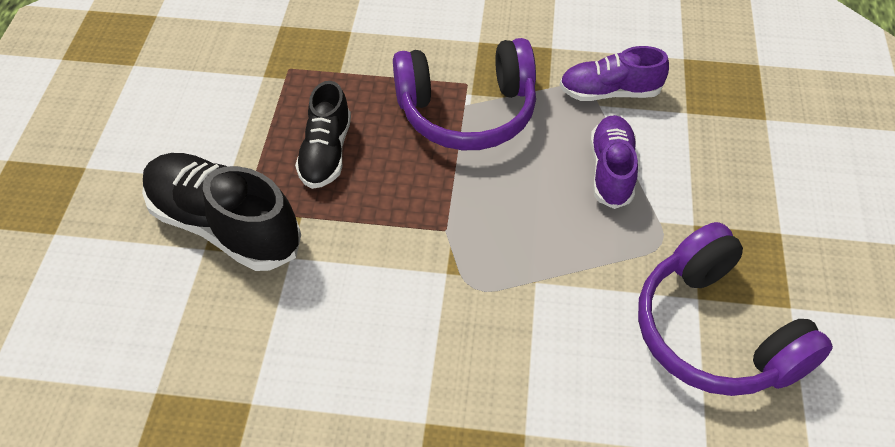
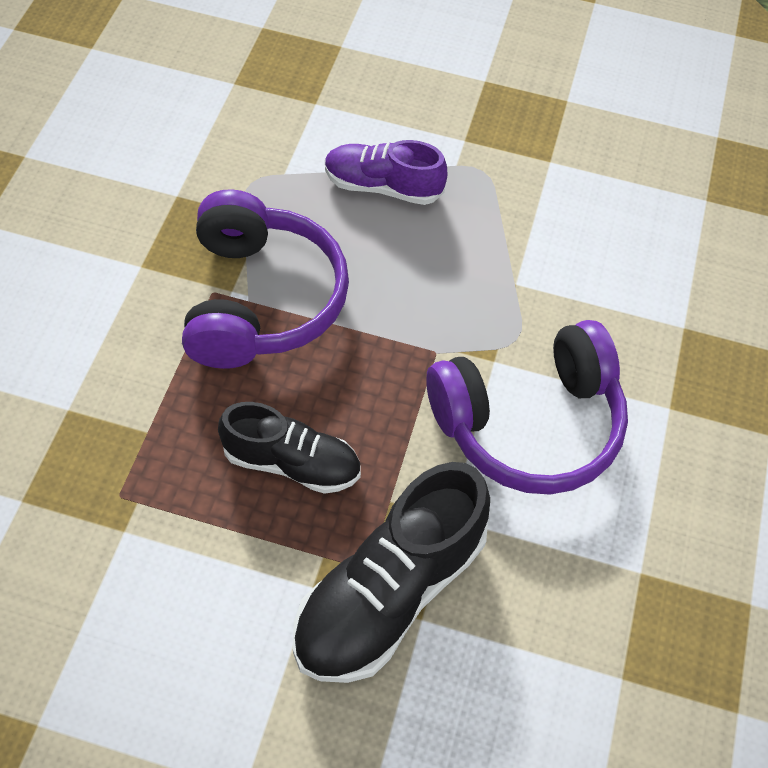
camera: 85 degrees left, 5 degrees up
purple shoe [560,46,669,101] -> none
purple headphones [638,222,833,396] -> purple headphones moved to [426,320,628,495]

